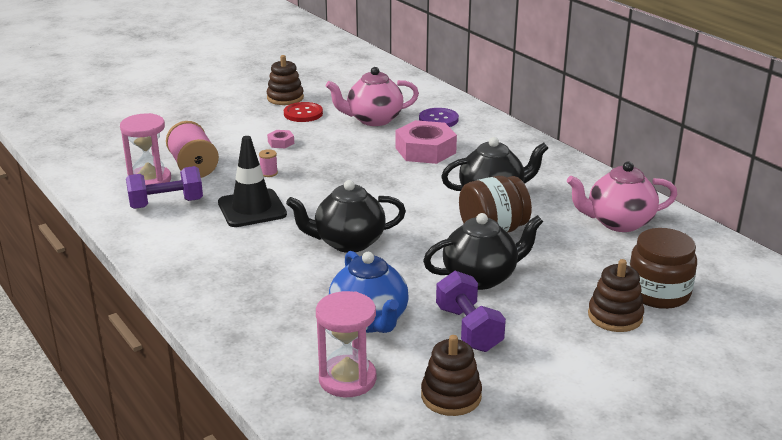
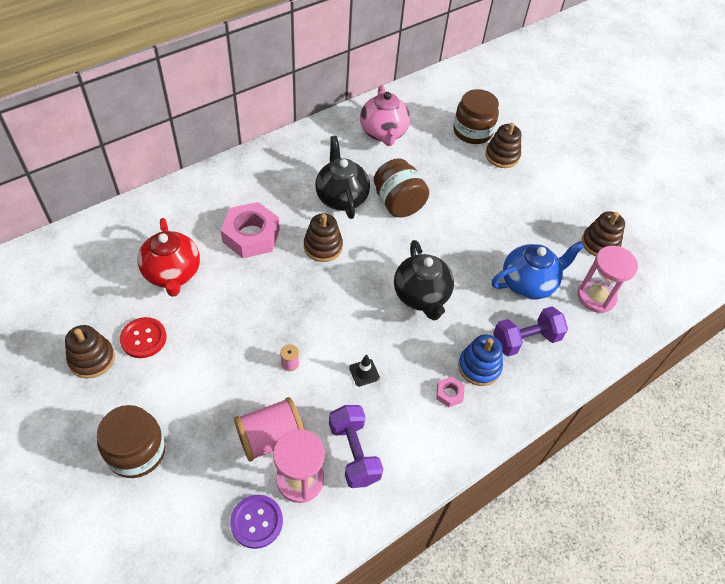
camera: 95 degrees left, 25 degrees up
black traffic cone [218,136,287,227] -> black traffic cone [349,355,380,387], size x0.44
pink nut [267,130,294,148] -> pink nut moved to [436,377,464,407]
pink teapot [326,67,419,126] -> red teapot [137,218,200,297]
purple button [419,108,459,127] -> purple button moved to [230,495,283,549]
black teapot [423,213,543,290] -> none
purple dumbbell [436,271,506,352] -> purple dumbbell moved to [493,306,568,356]
none -> brown jar [97,405,165,478]
none -> brown stacking toy [304,213,343,262]
none -> blue stacking toy [458,334,503,386]

